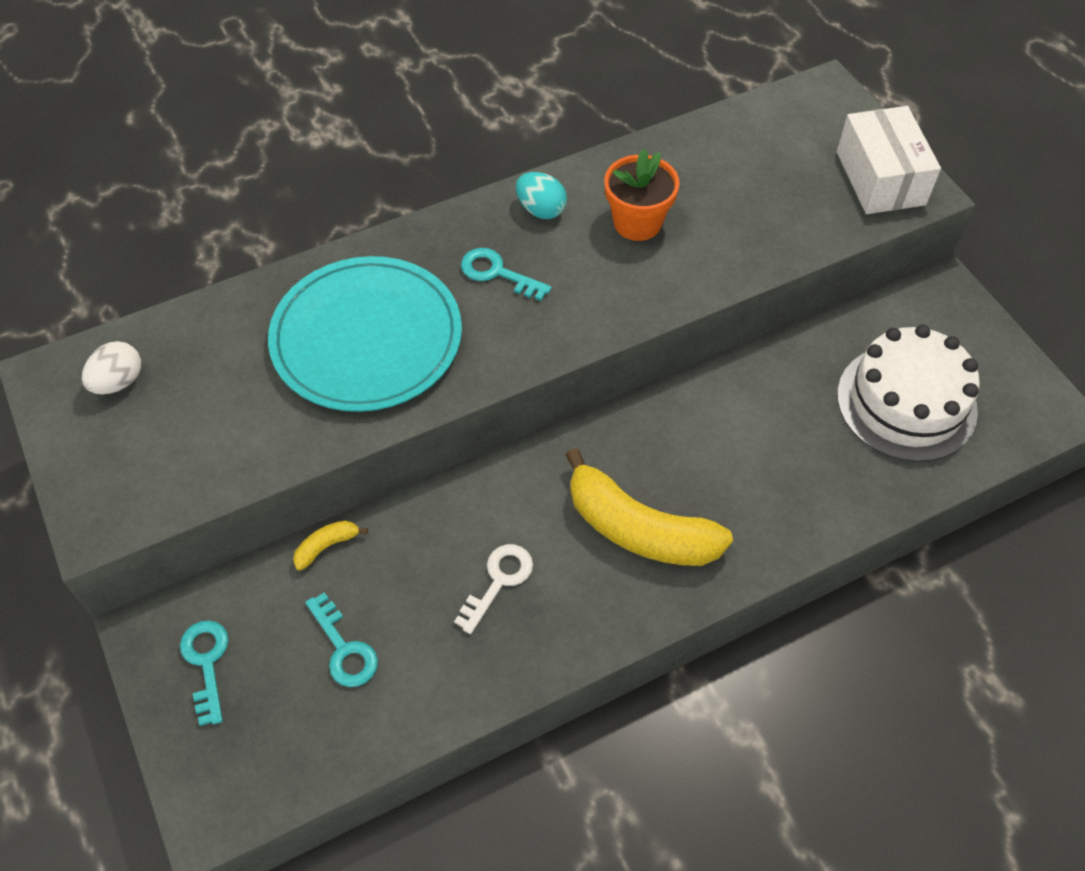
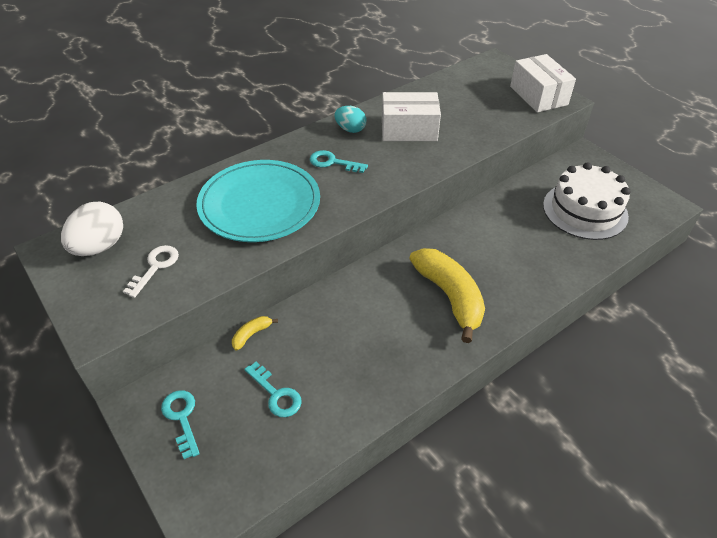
camera: 10 degrees left, 10 degrees down
white egg [82,341,141,394] -> white egg [61,202,123,256], size x1.56
white key [454,544,533,634] -> white key moved to [123,245,179,298]
yellow banana [566,448,733,566] -> yellow banana turned 135 degrees counterclockwise [409,248,485,343]
orange flower pot [604,149,680,241] -> white box [382,92,441,141]

